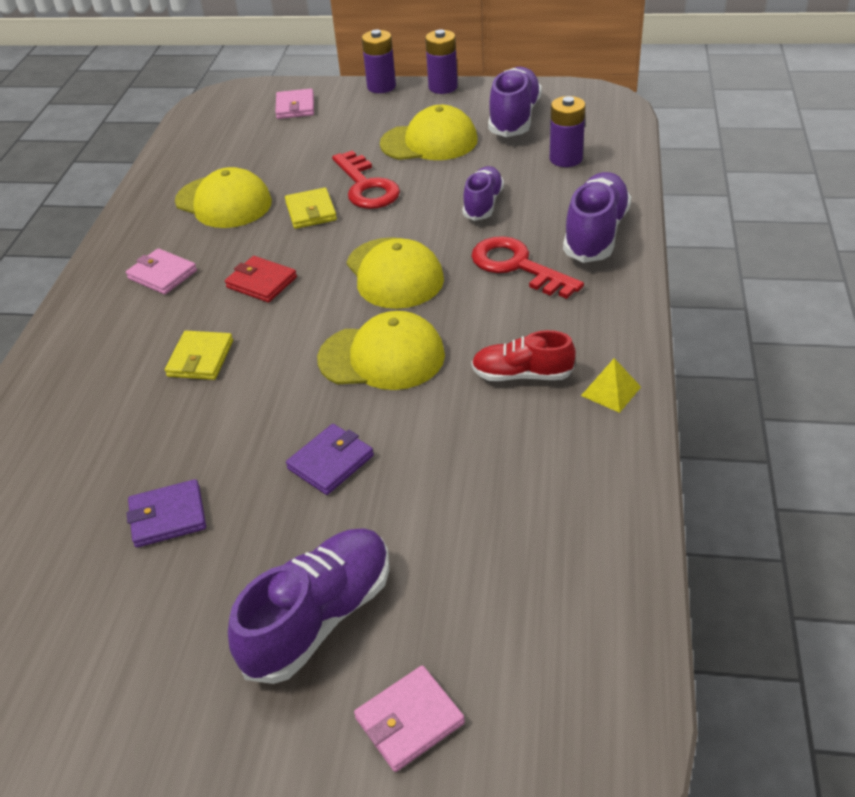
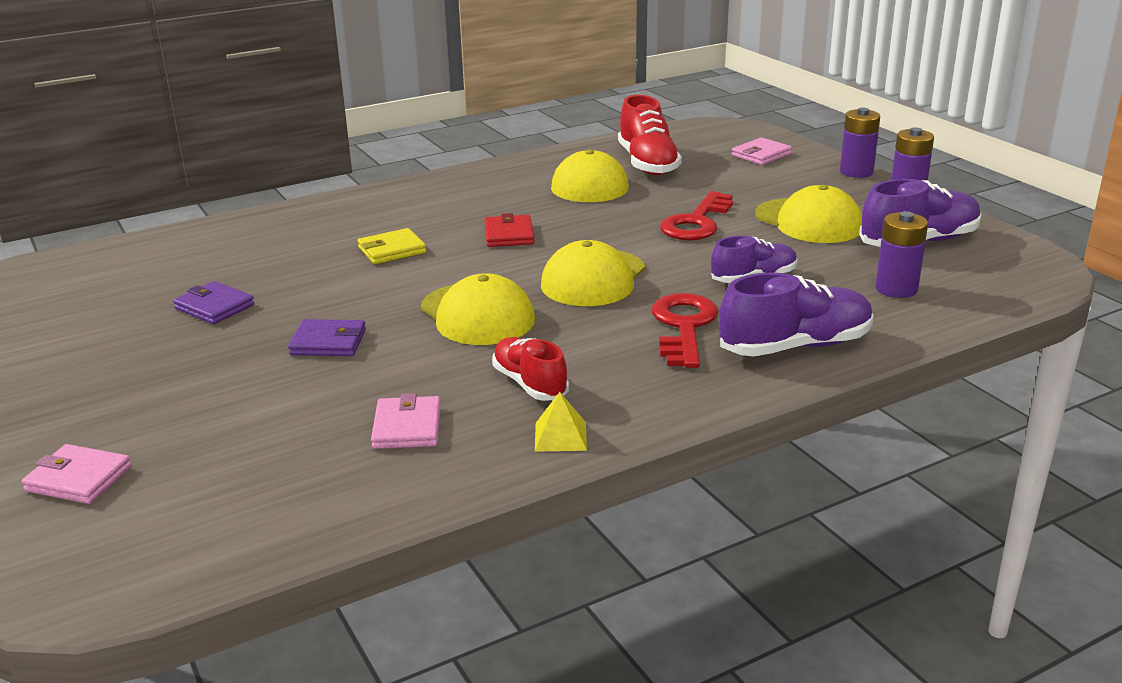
camera: 50 degrees right, 15 degrees down
pink wallet [126,248,197,295] -> pink wallet moved to [371,393,441,449]
purple shoe [228,528,389,684] -> none
yellow wallet [285,187,337,229] -> none
none -> red shoe [618,95,682,175]

